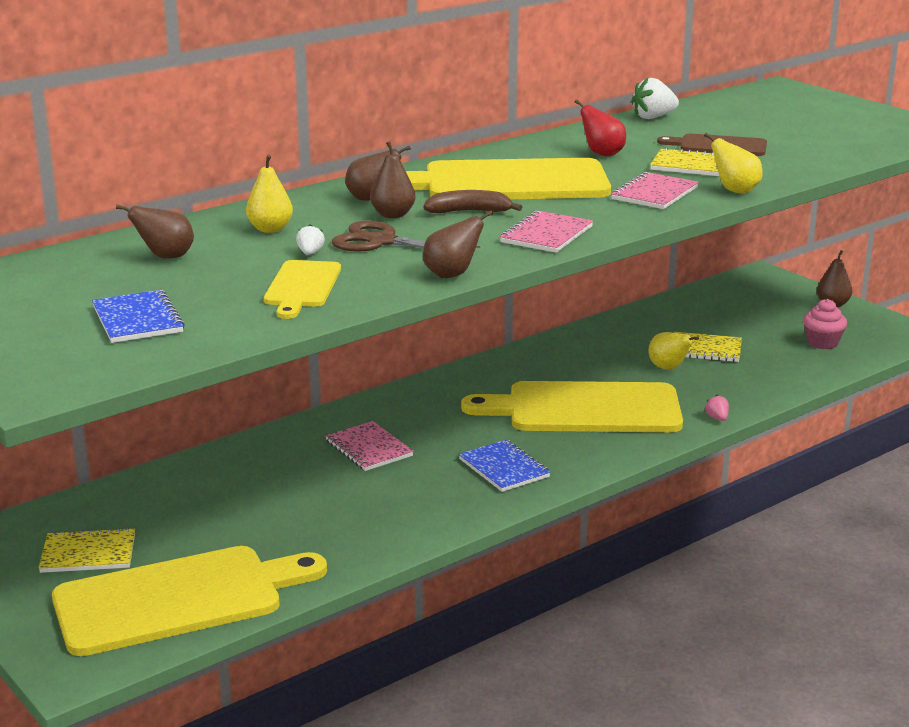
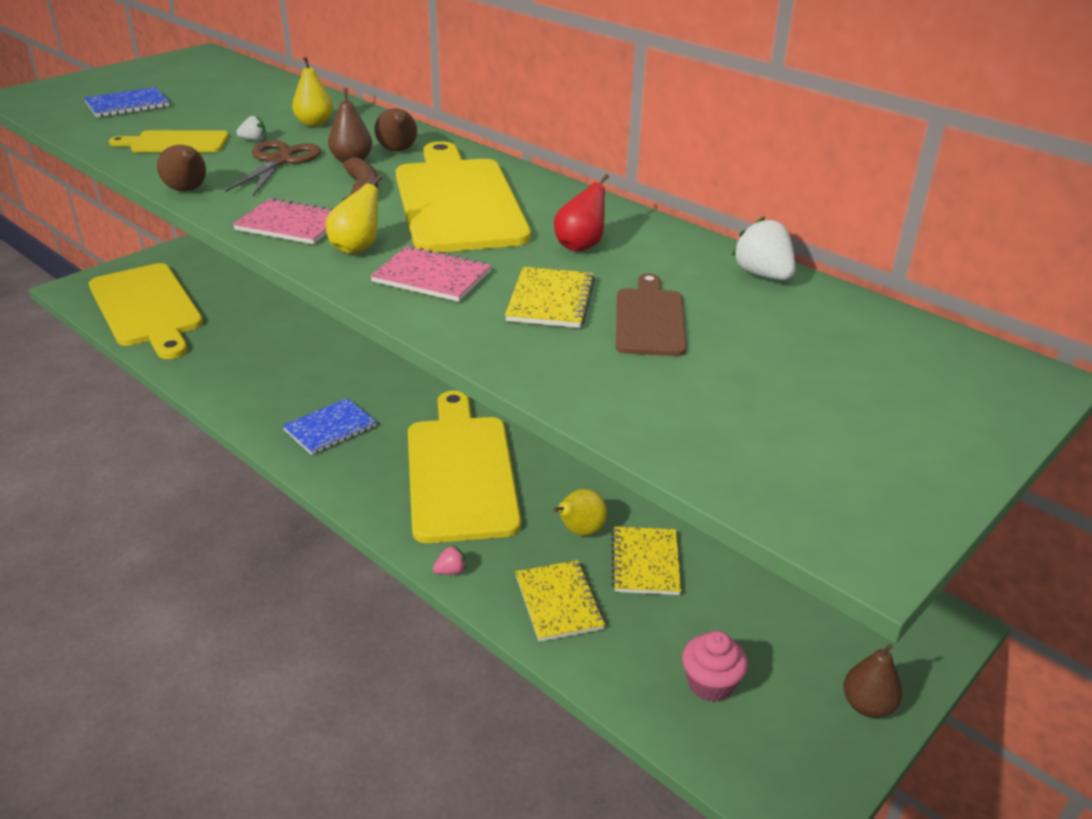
camera: 80 degrees right, 10 degrees up
yellow notebook [38,527,135,573] -> yellow notebook moved to [515,560,605,642]
brown pear [116,205,194,259] -> none
pink notebook [325,421,414,471] -> none
yellow pear [704,133,762,193] -> yellow pear moved to [326,175,383,254]

